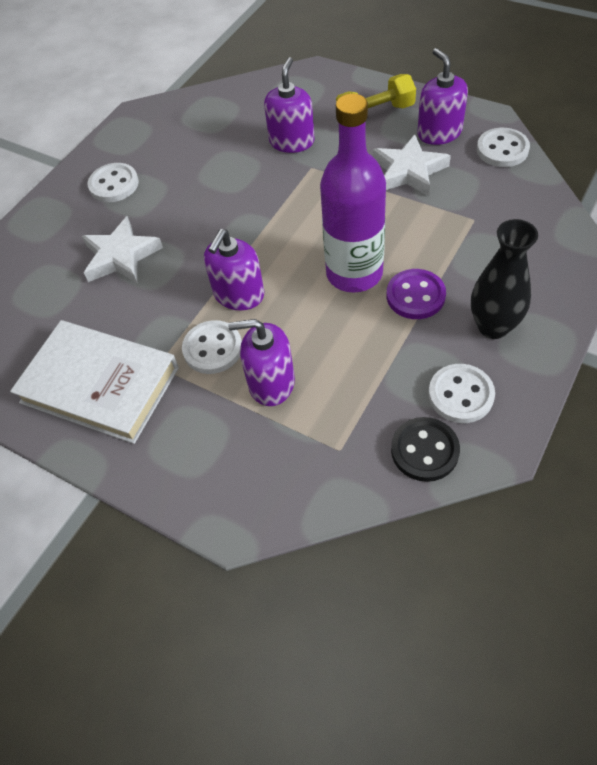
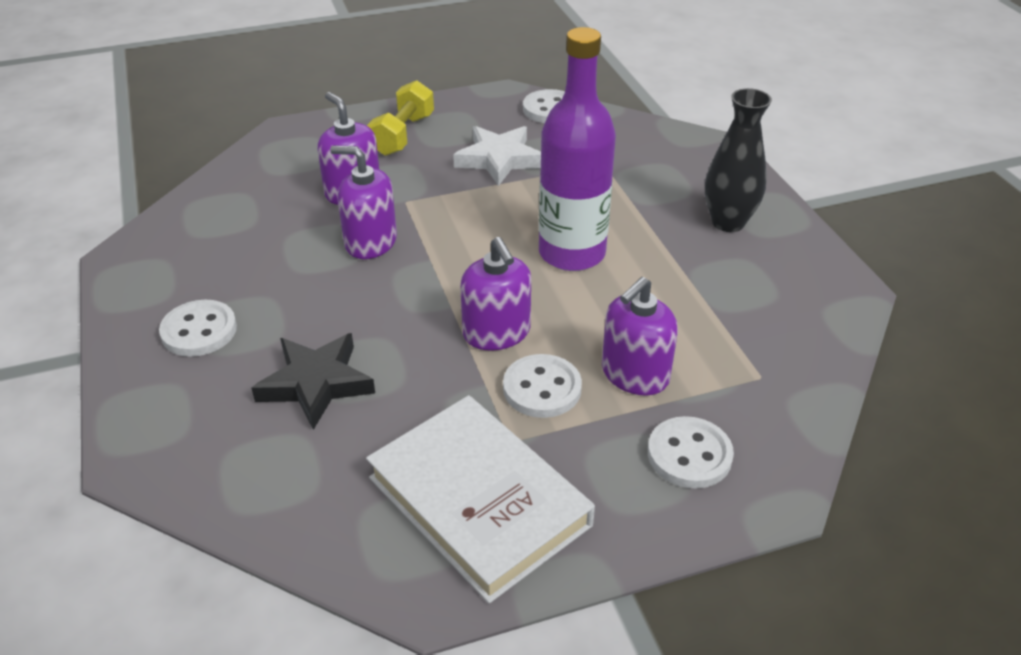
camera: 55 degrees left, 15 degrees down
white book [10,320,179,444] -> white book turned 75 degrees clockwise [366,395,595,603]
white star [82,216,163,284] -> black star [251,333,375,430]
purple button [387,269,446,319] -> none
black button [391,417,460,482] -> none
purple soap dispenser [417,48,468,145] -> purple soap dispenser moved to [330,145,397,259]
white button [428,364,495,423] -> white button moved to [648,416,734,488]

